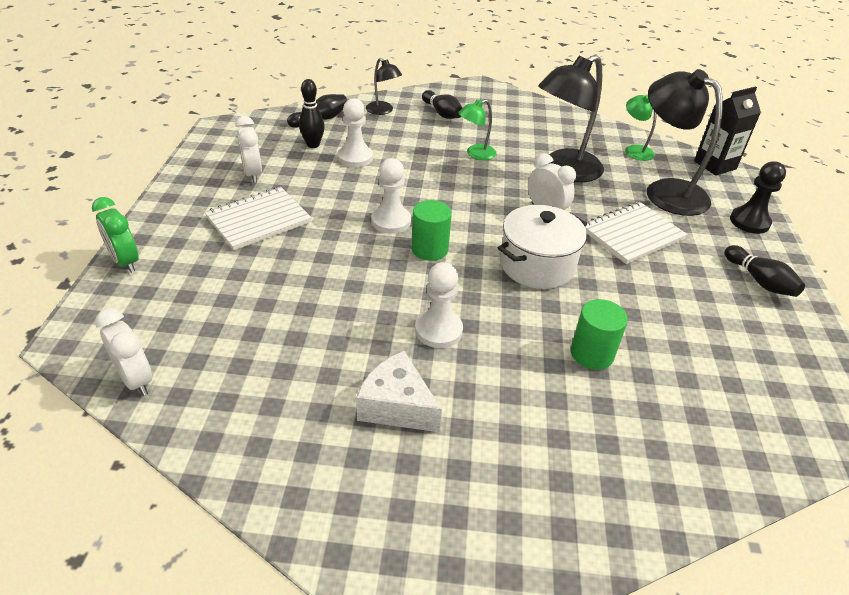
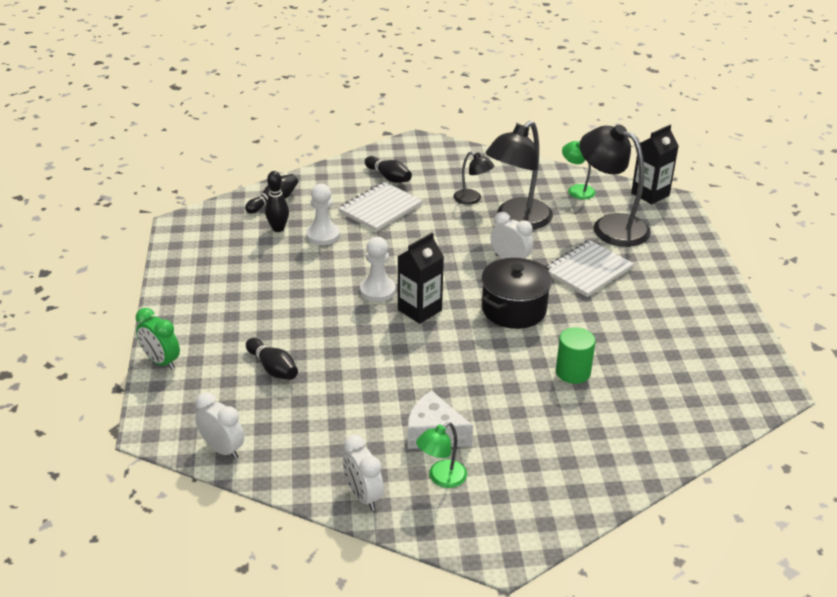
camera: 10 degrees left, 5 degrees down
white notebook [205,187,312,250] -> white notebook moved to [338,182,423,231]
white clock [235,116,262,183] -> white clock moved to [343,435,384,510]
black lamp [366,58,402,115] -> black lamp moved to [454,151,494,205]
green cylinder [411,200,452,261] -> black carton [397,233,444,324]
white pawn [415,262,463,348] -> none
green lamp [458,99,496,160] -> green lamp moved to [416,422,467,488]
white pot [498,205,587,289] -> black pot [481,258,552,329]
black bowling pin [725,245,805,297] -> black bowling pin moved to [246,338,298,380]
black pawn [730,161,786,234] -> none

